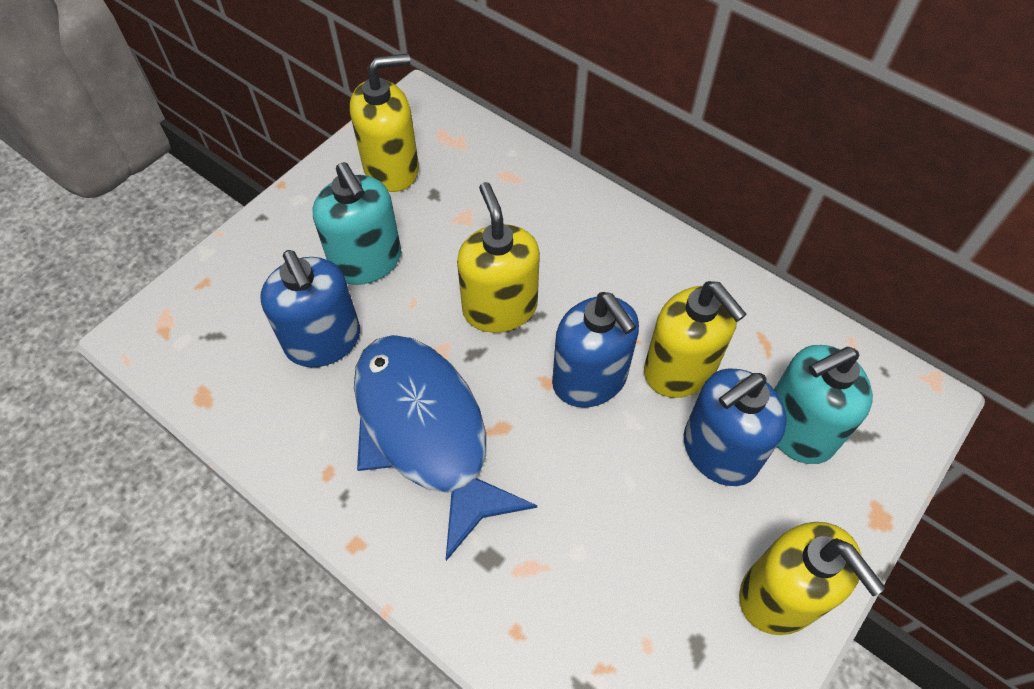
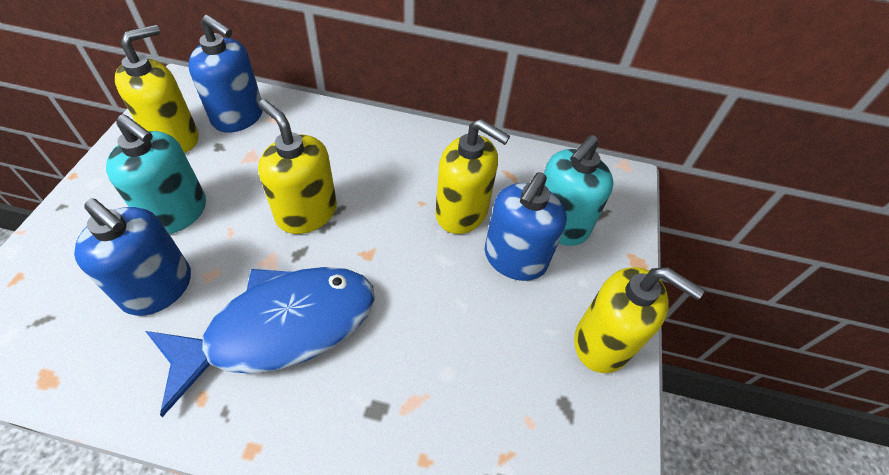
camera: 30 degrees left, 5 degrees down
blue fish [354,335,537,561] -> blue fish turned 120 degrees clockwise [145,267,375,417]
blue soap dispenser [552,292,639,408] -> blue soap dispenser moved to [188,15,263,133]

